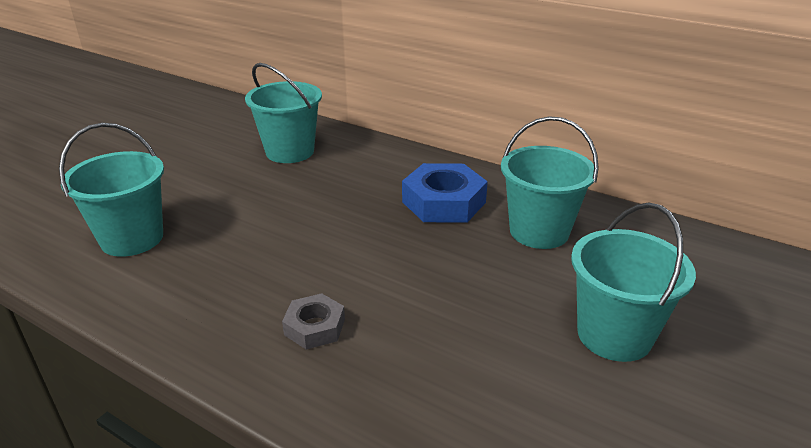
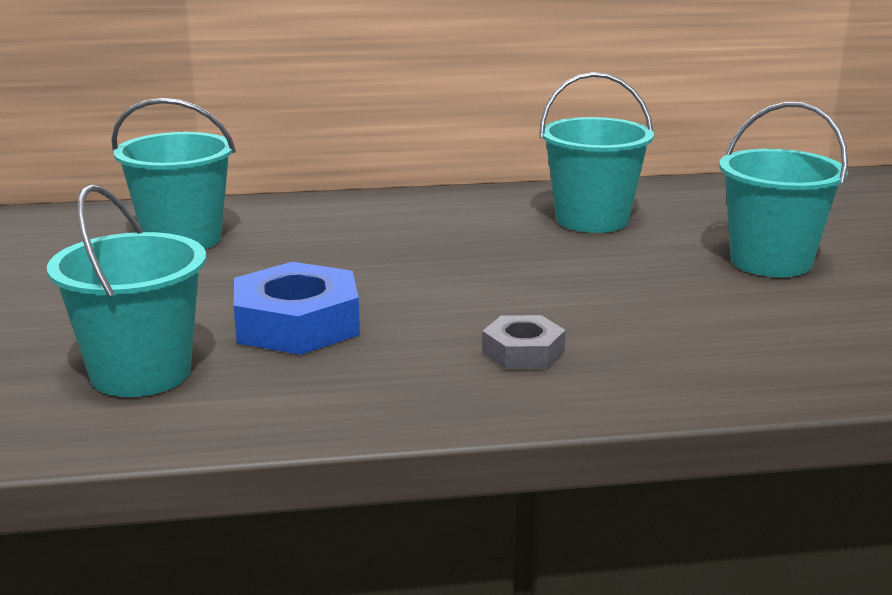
camera: 40 degrees left, 10 degrees down
blue nut [402,163,488,223] -> blue nut moved to [234,262,360,355]

